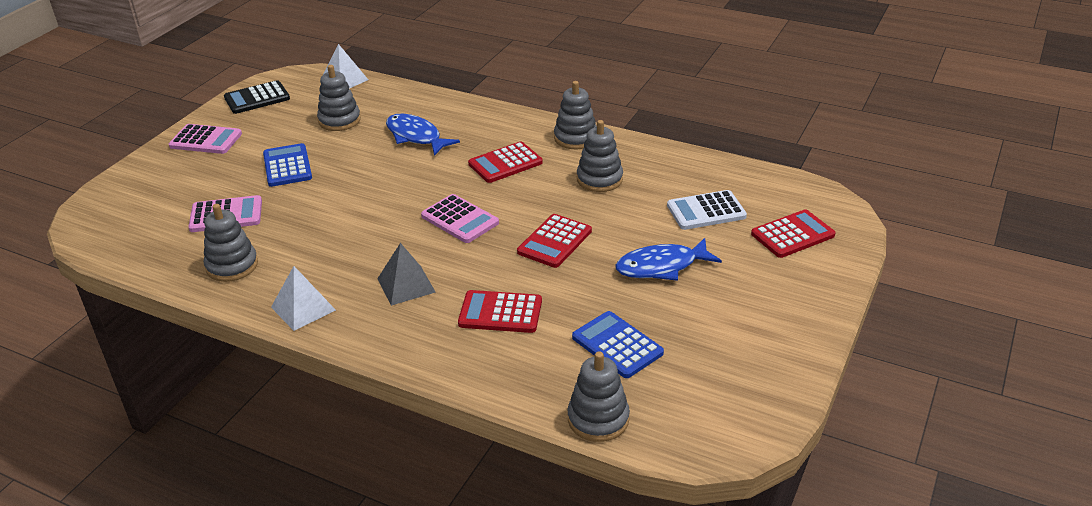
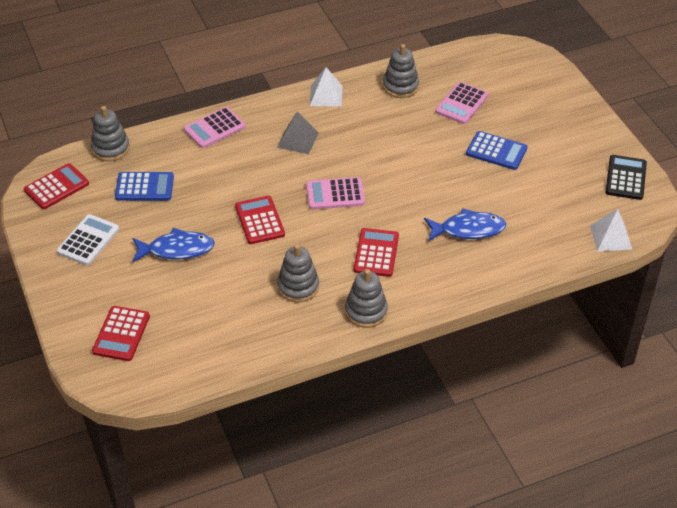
camera: 130 degrees right, 10 degrees up
pink calculator [169,124,242,154] -> pink calculator moved to [184,107,245,148]
grey stacking toy [317,65,361,131] -> none
red calculator [458,290,542,333] -> red calculator moved to [24,163,89,209]
blue fish [615,238,722,281] -> blue fish turned 60 degrees clockwise [132,228,215,262]
white calculator [667,190,747,230] -> white calculator moved to [57,214,119,266]

